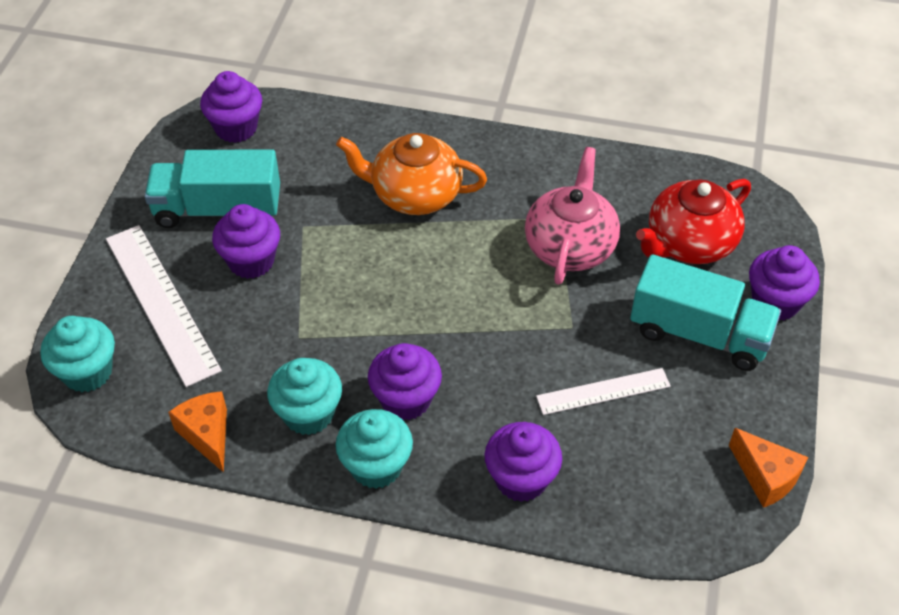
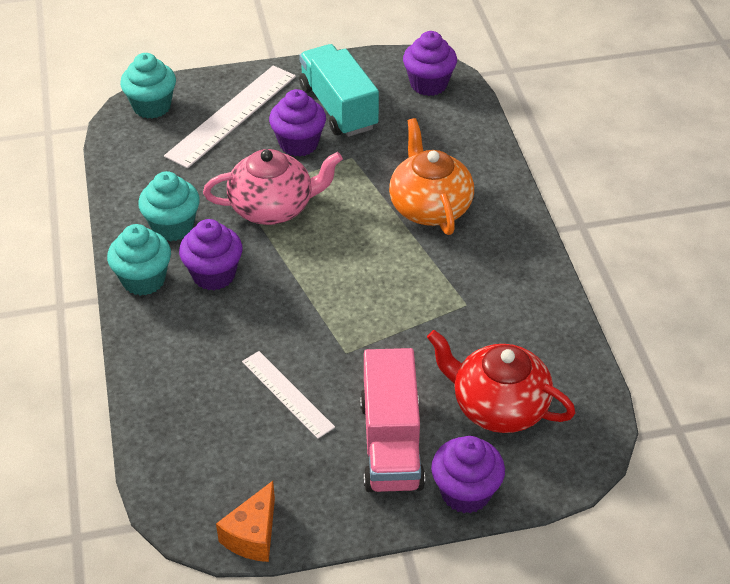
camera: 65 degrees right, 5 degrees down
orange cheese [168,391,227,473] -> none
purple cupcake [485,422,562,502] -> none
pink teapot [525,147,620,285] -> pink teapot moved to [203,149,343,225]
turquoise truck [630,254,781,371] -> pink truck [360,348,425,492]

